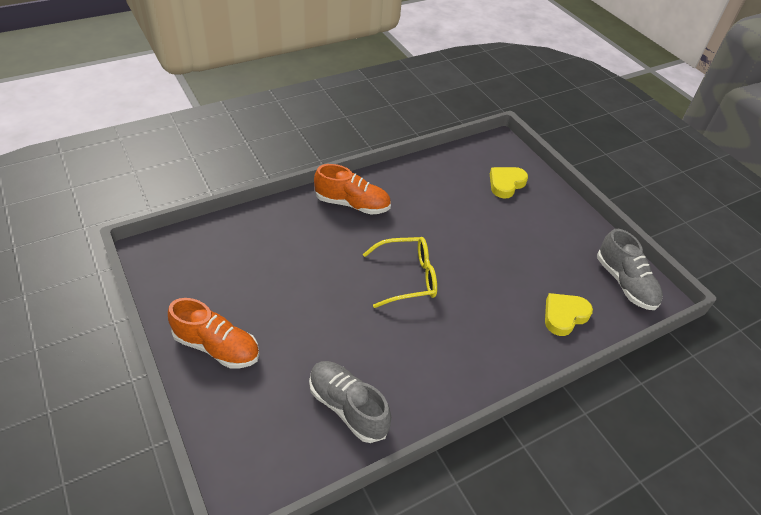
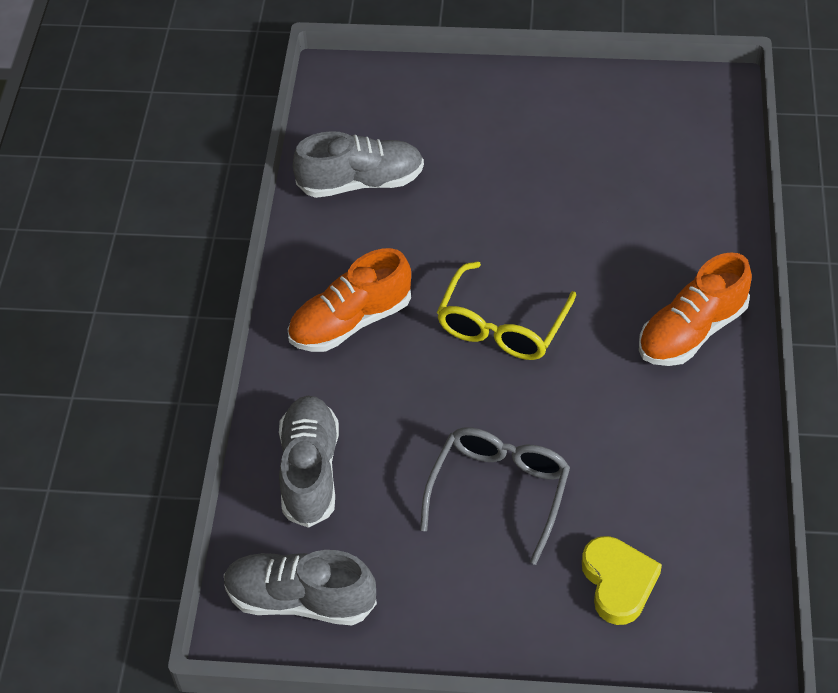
camera: 130 degrees right, 5 degrees up
orange shoe [168,298,259,368] -> orange shoe moved to [288,248,411,352]
yellow heart [545,293,593,336] -> grey shoe [279,396,339,528]
none -> grey glasses [420,427,570,565]

